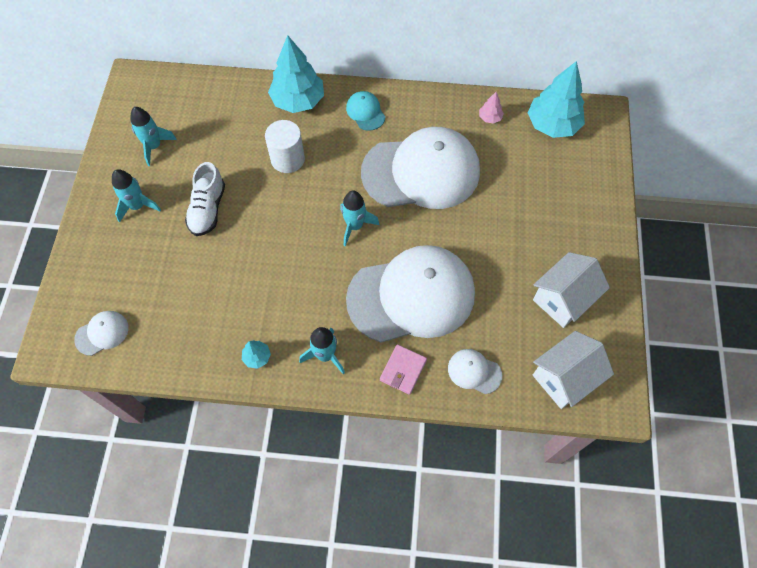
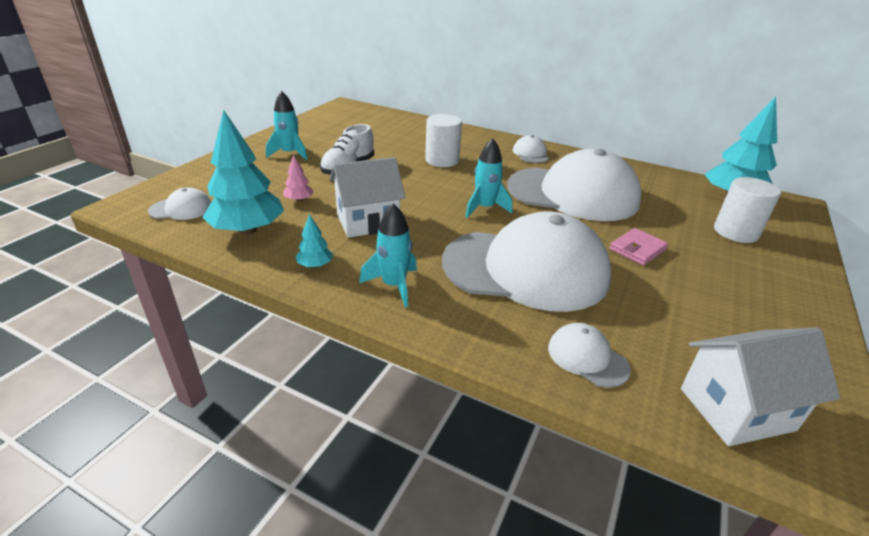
camera: 20 degrees right, 30 degrees down
turquoise rocket [131,107,177,166] -> none
turquoise tree [268,35,324,113] -> turquoise tree moved to [202,110,284,235]
turquoise cap [346,91,385,131] -> white cap [513,135,549,163]
pink wallet [380,344,427,395] -> pink wallet moved to [610,228,669,266]
pink tree [479,92,504,124] -> pink tree moved to [283,155,314,202]
white house [533,252,610,328] -> white house moved to [330,157,405,238]
none -> white cylinder [714,177,781,243]

